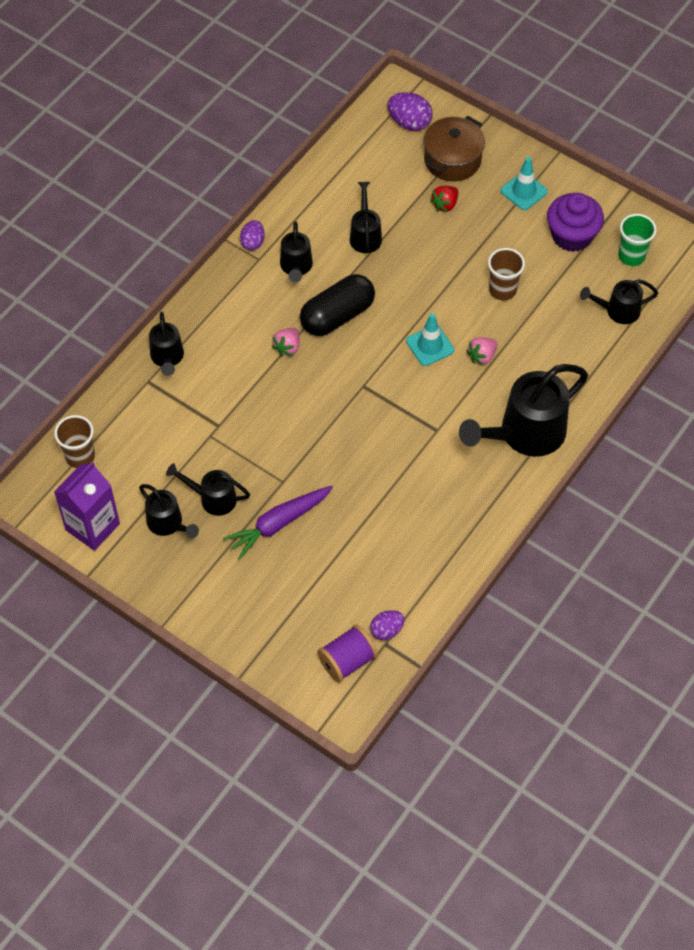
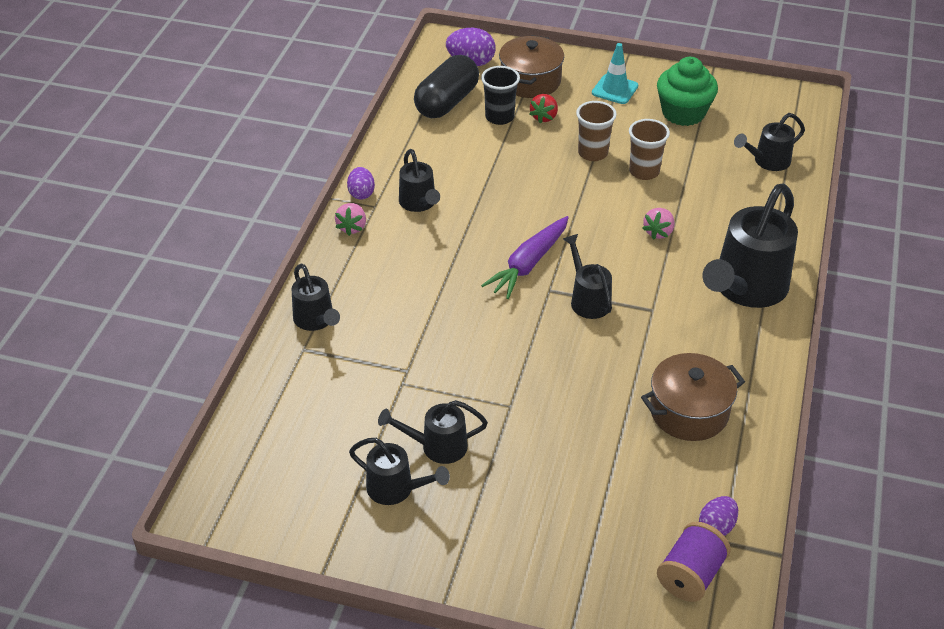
camera: 20 degrees left, 15 degrees down
brown cup [54,415,95,468] -> brown cup moved to [576,101,617,161]
purple carton [54,462,120,551] -> none
purple carrot [223,486,333,560] -> purple carrot moved to [481,216,569,299]
pink strawberry [271,328,300,357] -> pink strawberry moved to [335,203,366,236]
black capsule [300,274,375,336] -> black capsule moved to [414,55,479,118]
black watering can [350,182,382,253] -> black watering can moved to [563,234,612,319]
turquoise traffic cone [406,313,454,366] -> none
purple cupcake [547,193,604,252] -> green cupcake [657,57,718,126]
green cup [618,214,657,266] -> none
none -> black cup [481,66,520,125]
none -> brown pot [641,353,745,441]

